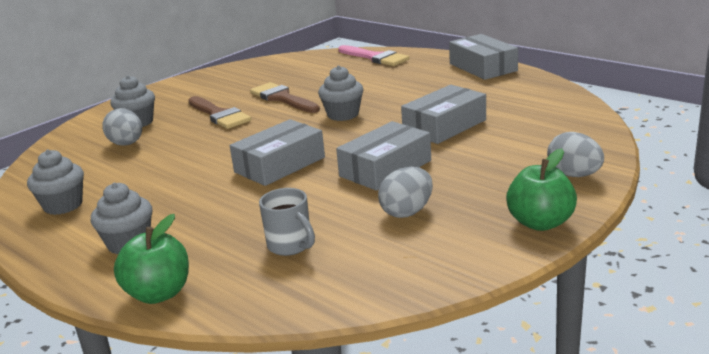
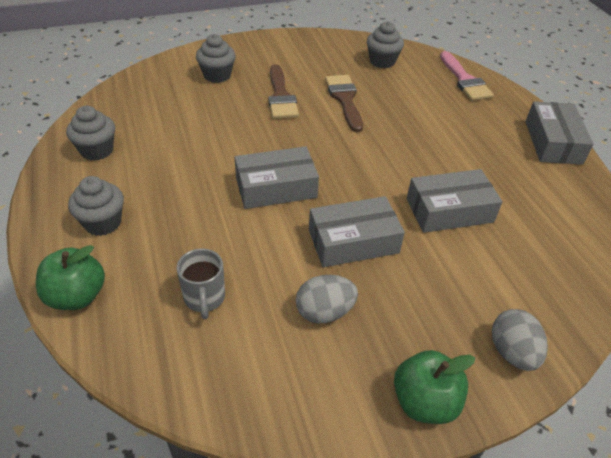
camera: 25 degrees right, 20 degrees up
grey egg [102,108,142,146] -> none
grey cupcake [318,65,364,121] -> grey cupcake moved to [367,21,404,68]

